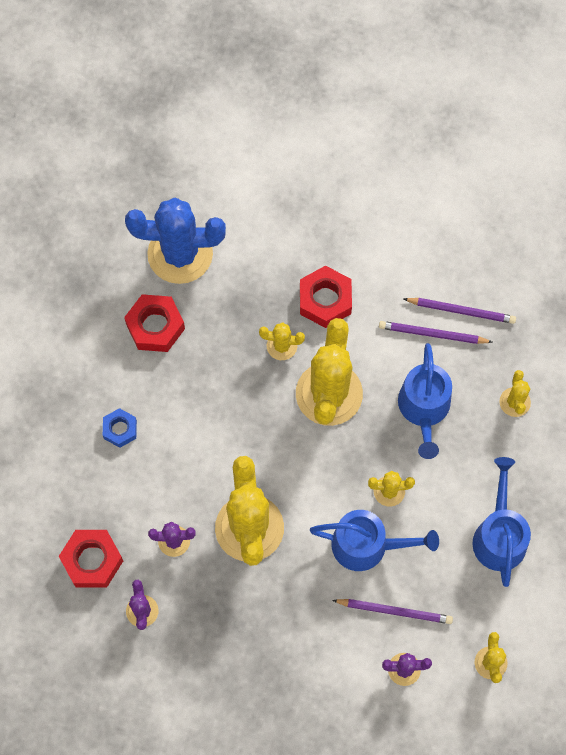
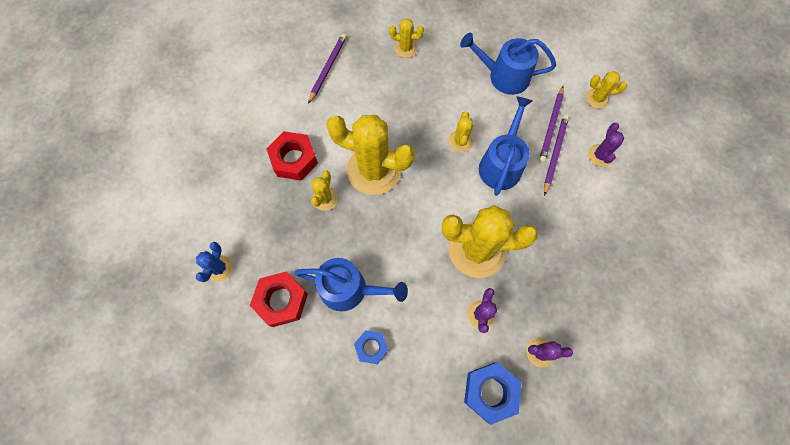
camera: 80 degrees left, 0 degrees up
red nut [59,530,123,588] -> blue nut [464,362,522,425]
blue cactus [125,198,226,284] -> blue cactus [196,242,233,282], size x0.46
purple pencil [379,321,493,344] -> purple pencil moved to [539,86,564,163]
blue watering can [398,343,452,459] -> blue watering can moved to [294,258,408,311]

